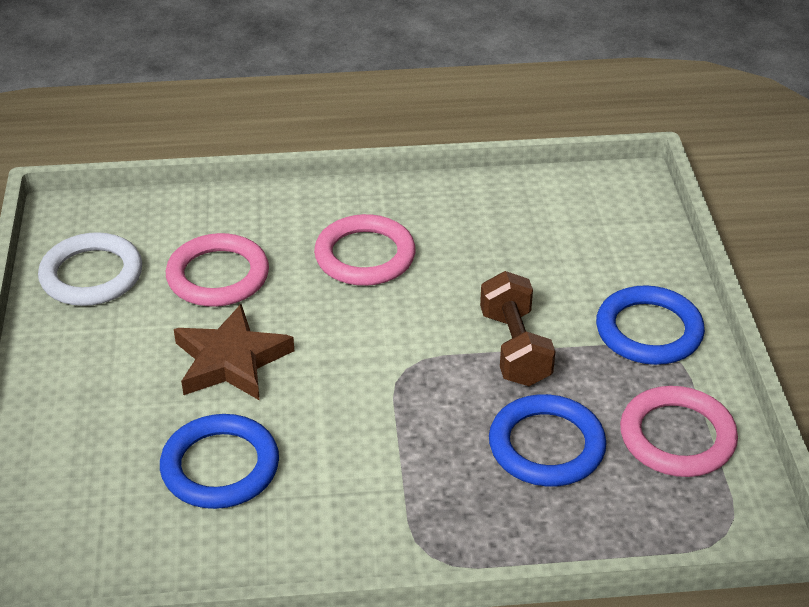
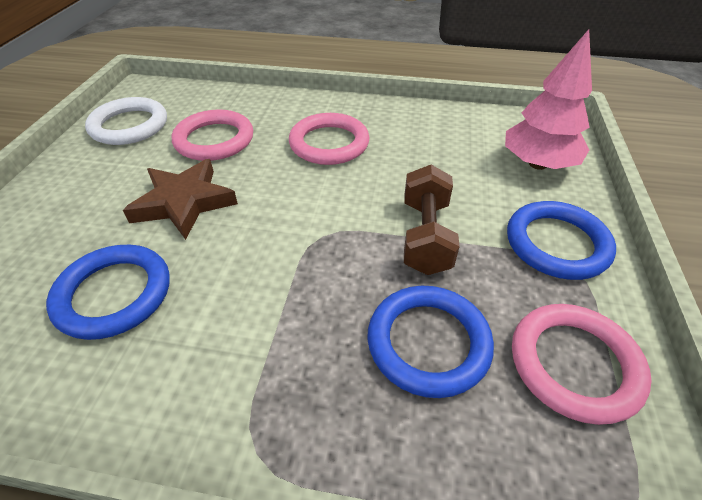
camera: 15 degrees right, 5 degrees up
none -> pink tree [505,29,592,170]

